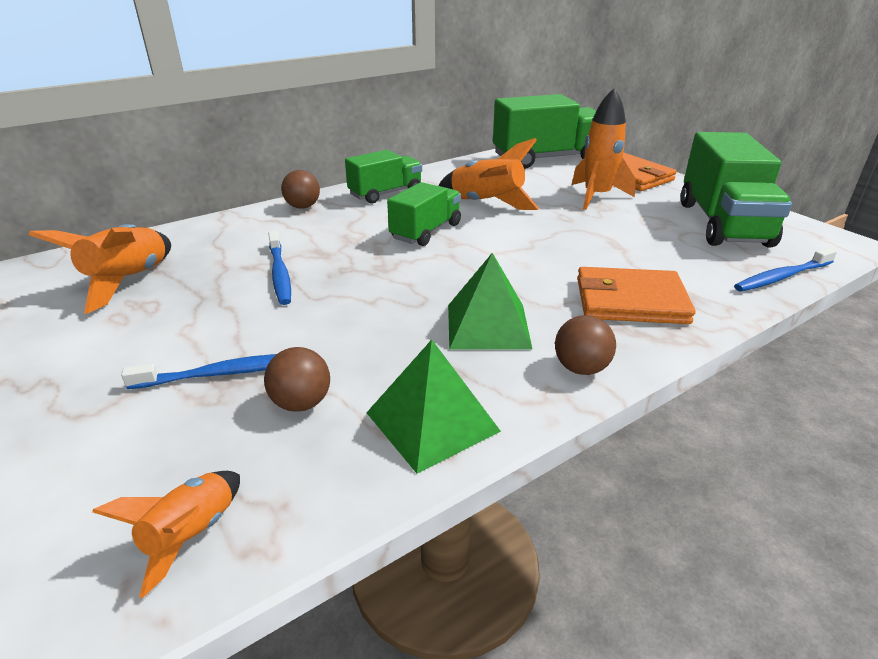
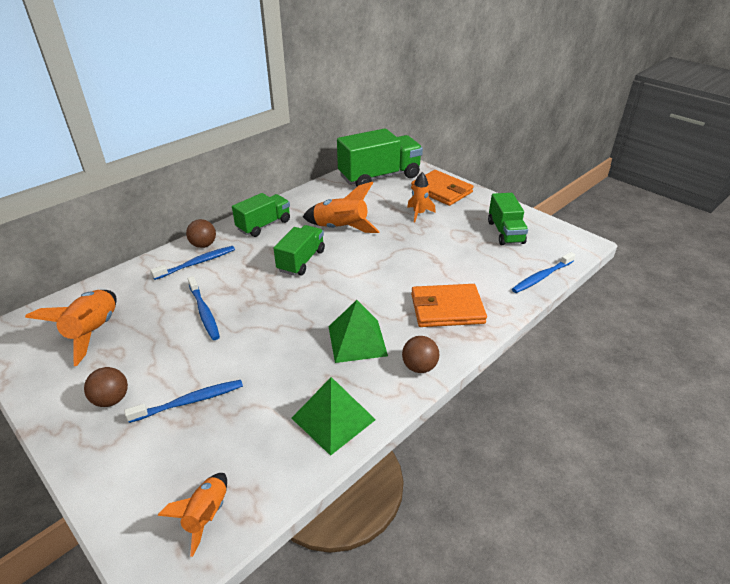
camera: 10 degrees left, 5 degrees up
brown ball [264,347,330,412] -> brown ball moved to [84,367,128,407]
orange rocket [572,88,636,210] -> orange rocket [407,172,436,222], size x0.62
green truck [681,132,792,247] -> green truck [488,193,528,245], size x0.60
none -> blue toothbrush [150,246,235,280]

